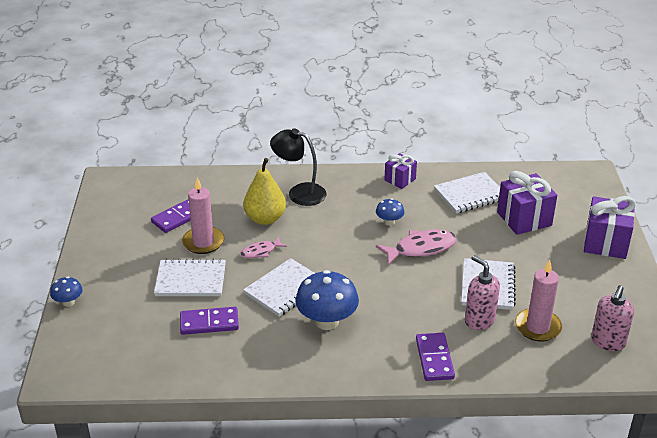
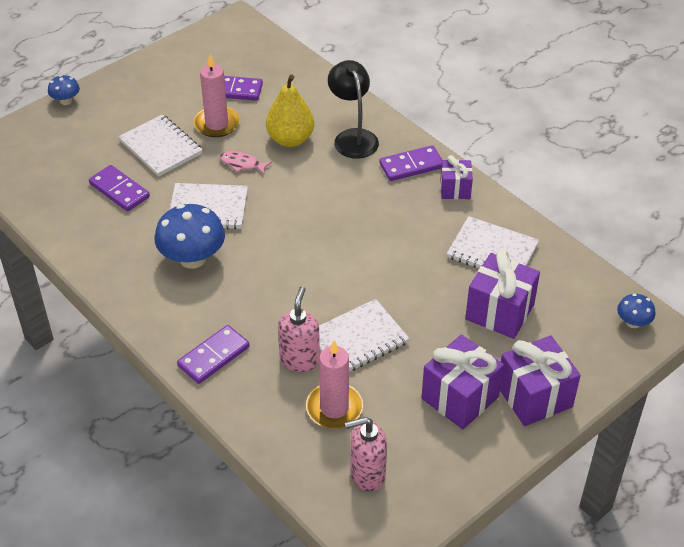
camera: 50 degrees right, 10 degrees up
blue mushroom [376,198,404,226] -> blue mushroom moved to [617,294,655,328]
pink fish [376,230,457,265] -> none
none -> purple domino [379,145,442,181]
none -> purple gift [421,335,504,429]

